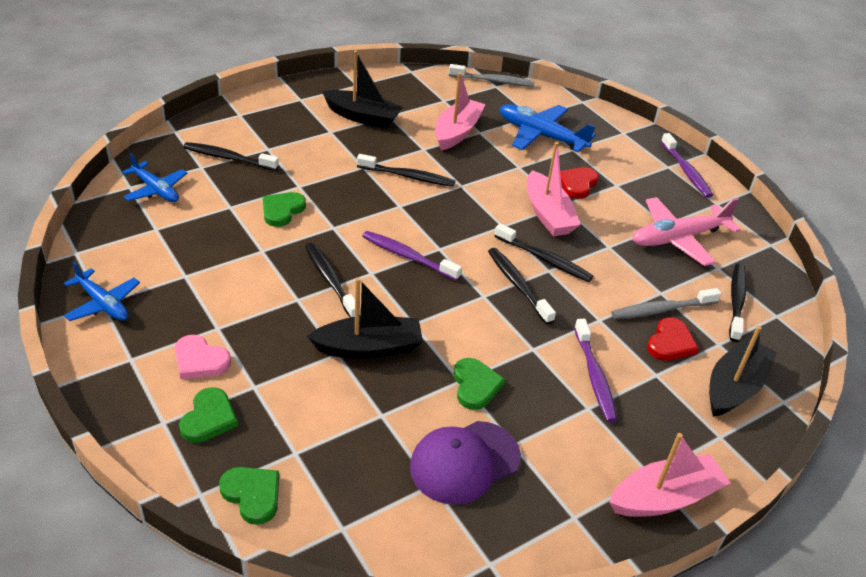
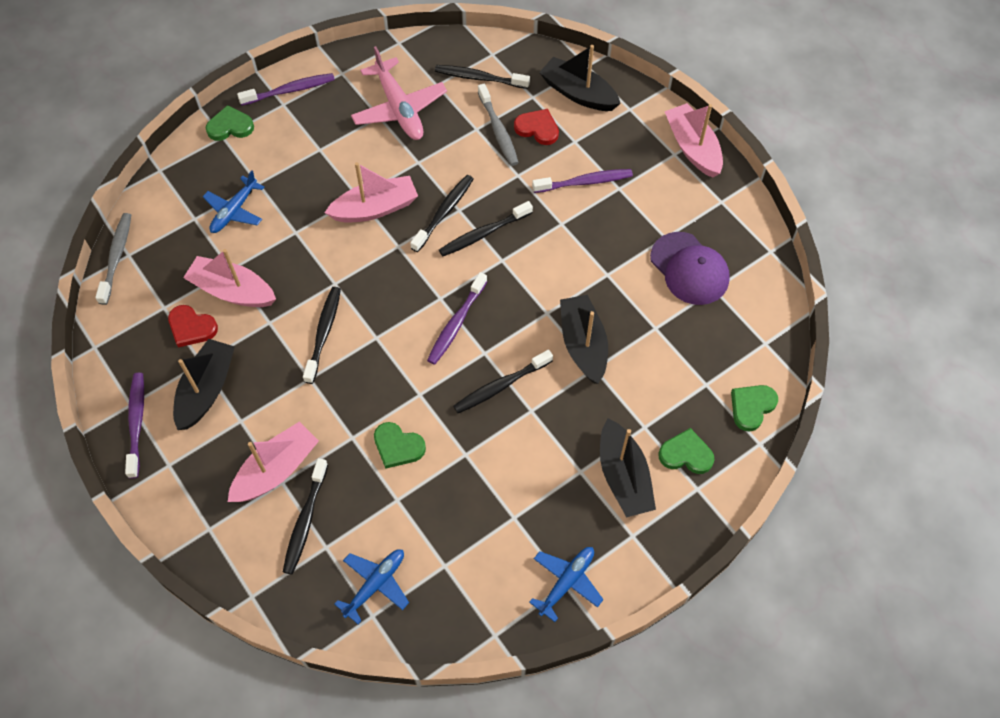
camera: 90 degrees left, 20 degrees up
pink heart [175,335,231,379] -> black boat [600,418,656,517]
green heart [453,358,505,410] -> green heart moved to [206,105,254,141]
blue plane [500,104,596,152] -> blue plane [203,170,264,233], size x0.65
red heart [560,167,599,199] -> red heart moved to [168,305,218,348]
none -> purple toothbrush [125,373,144,479]
none -> pink boat [228,422,319,502]

